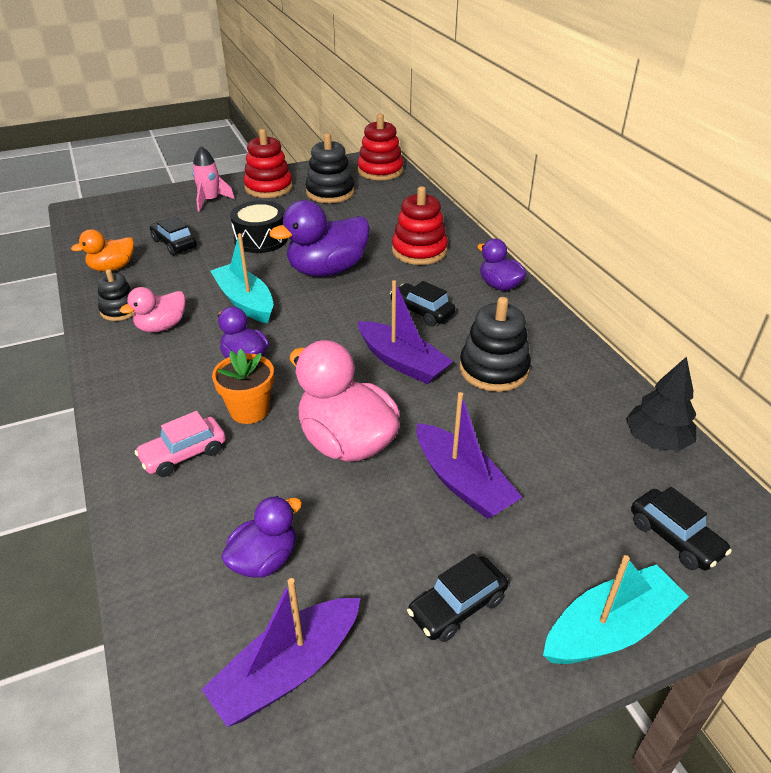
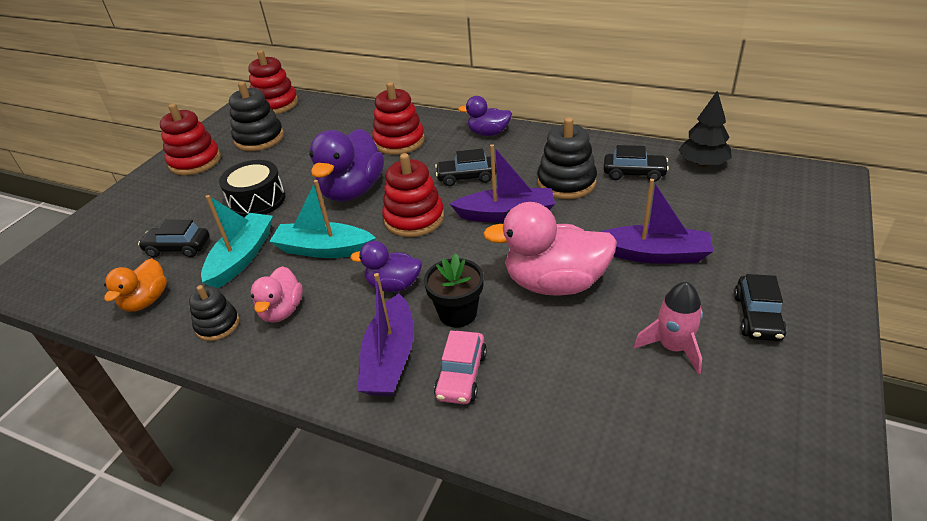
camera: 40 degrees left, 0 degrees up
pink rocket [192,146,235,212] -> pink rocket moved to [634,282,703,374]
purple boat [201,578,361,727] -> purple boat moved to [357,273,414,396]
orange flower pot [212,349,274,424] -> black flower pot [424,253,484,328]
purple duck [221,496,302,578] -> none
turquoise boat [543,555,689,664] -> turquoise boat moved to [201,195,273,288]
black car [631,487,732,570] -> black car moved to [604,145,669,182]
none -> red stacking toy [382,153,444,237]

